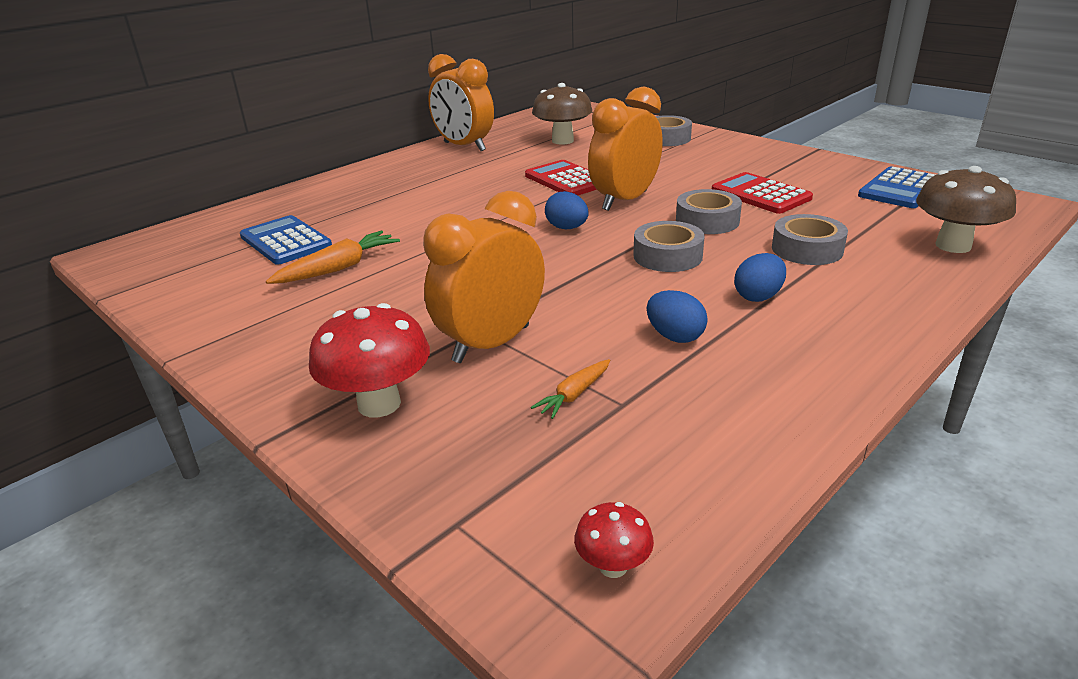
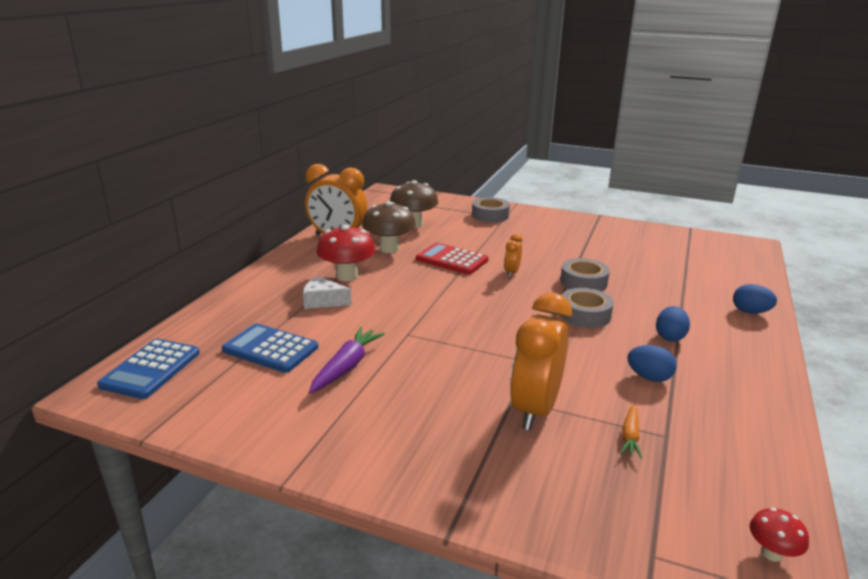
camera: 25 degrees left, 5 degrees down
orange carrot [266,231,400,284] -> purple carrot [309,327,385,394]
red mushroom [309,303,430,418] -> red mushroom moved to [316,225,375,281]
blue egg [545,191,589,229] -> blue egg moved to [733,284,777,314]
orange clock [588,87,663,211] -> orange clock [504,234,523,278], size x0.47
red calculator [712,172,813,214] -> none
grey tape [772,214,848,265] -> none
blue calculator [858,166,936,208] -> blue calculator moved to [97,339,200,399]
brown mushroom [916,166,1016,253] -> brown mushroom moved to [362,201,416,253]
none -> white cheese [303,276,352,309]

